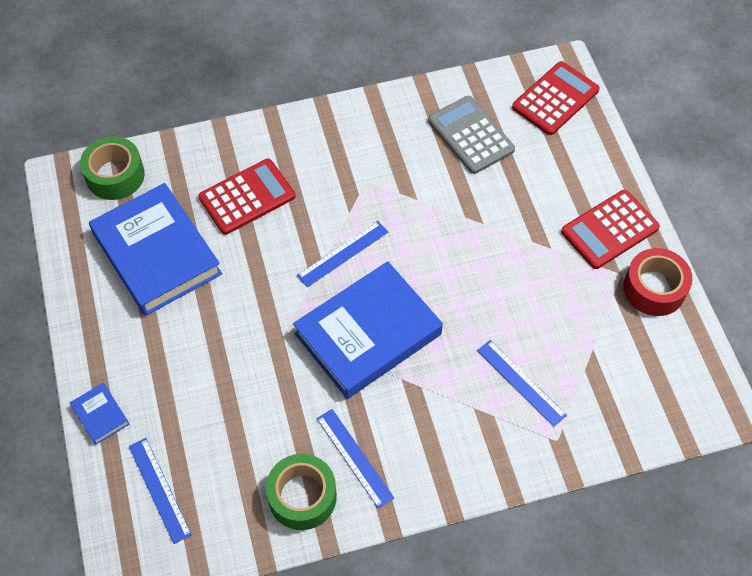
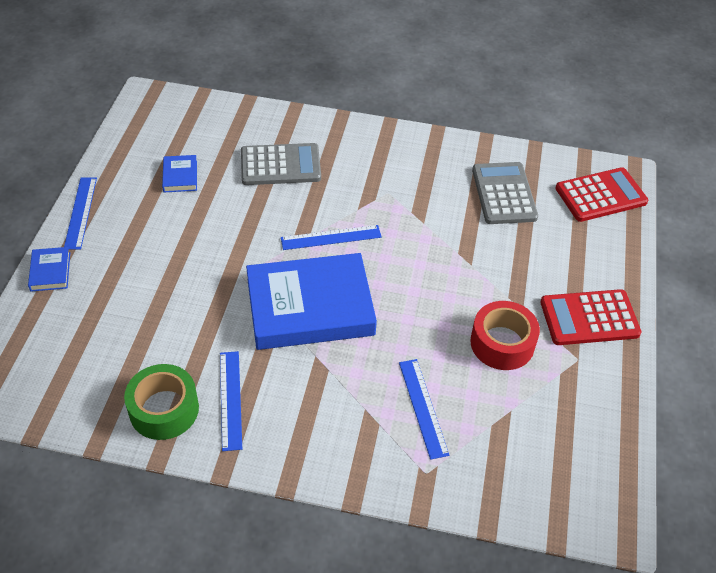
camera: 25 degrees right, 10 degrees down
green tape [80,136,145,200] -> none
blue book [89,183,222,316] -> blue book [162,155,197,192], size x0.41
blue ruler [129,438,192,544] -> blue ruler moved to [64,177,97,250]
red calculator [198,159,295,235] -> grey calculator [241,143,321,185]
red tape [623,248,693,316] -> red tape moved to [470,301,540,370]

